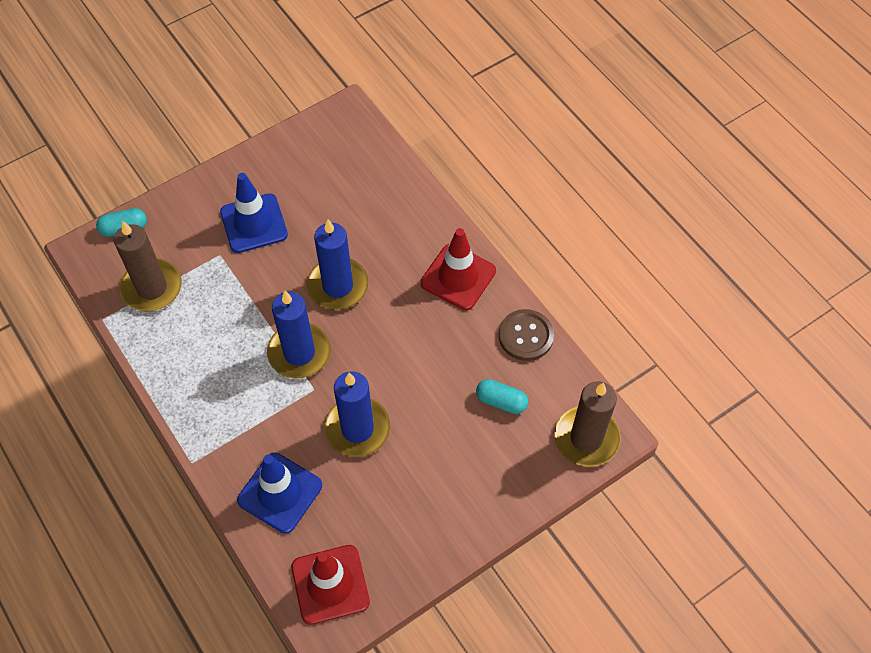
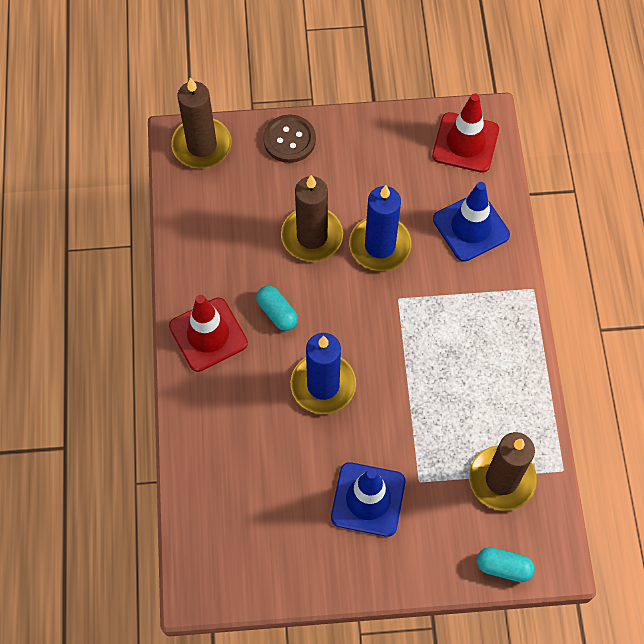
camera: 150 degrees left, 5 degrees up
blue candle [267,291,331,379] -> none
turquoise capsule [476,379,528,414] -> turquoise capsule moved to [256,286,298,331]
brown button [499,309,554,361] -> brown button moved to [263,114,316,163]
none -> brown candle [281,175,343,261]

